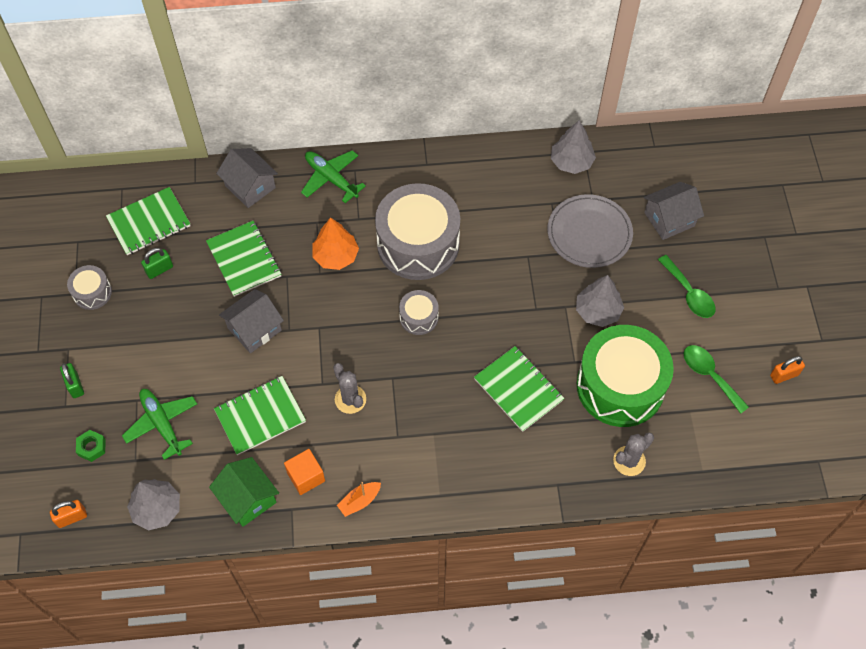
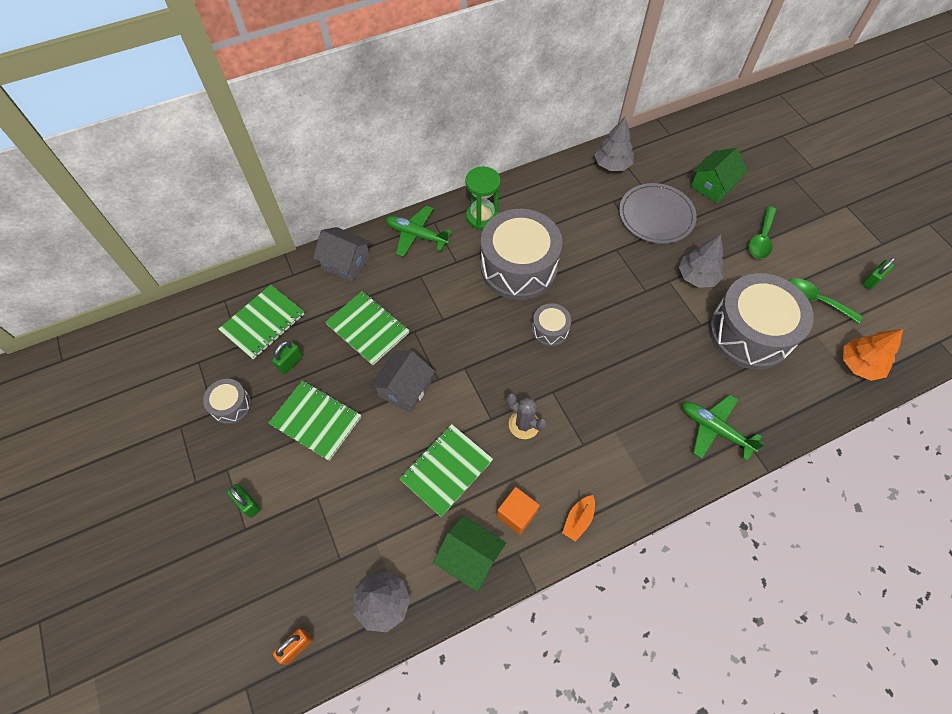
camera: 20 degrees left, 0 degrees up
green nut [76,430,106,462] -> none
green plane [122,389,197,460] -> green plane moved to [682,395,765,461]
orange tree [312,217,359,270] -> orange tree moved to [843,329,903,381]
green notebook [474,346,564,432] -> green notebook moved to [269,381,361,461]
green drum [577,325,674,427] -> grey drum [709,273,814,370]
grey cactus [613,432,654,476] -> none
grey house [644,182,704,240] -> green house [691,148,748,203]
green spoon [658,255,715,318] -> green spoon turned 75 degrees clockwise [748,206,776,259]
orange padlock [770,356,805,384] -> green padlock [862,258,896,290]
none -> green hourglass [465,166,500,229]

